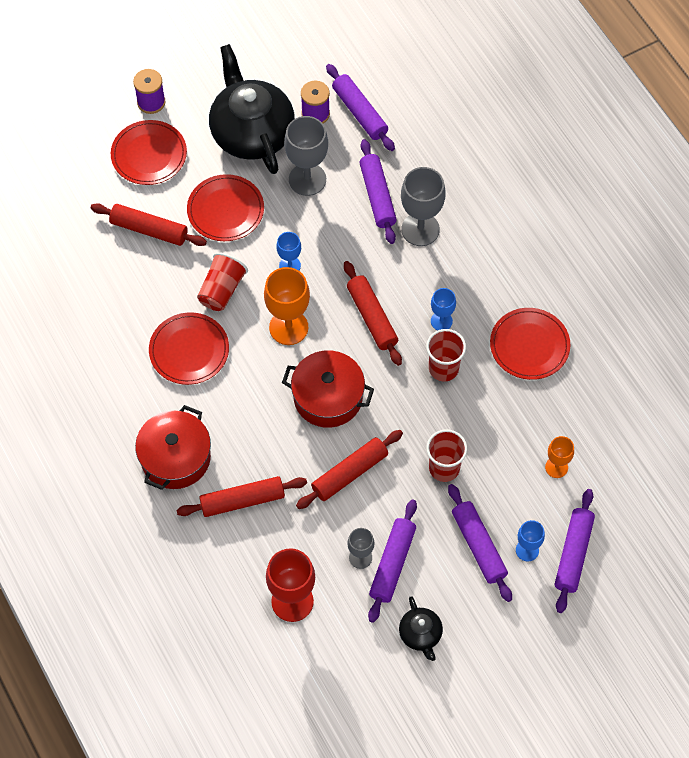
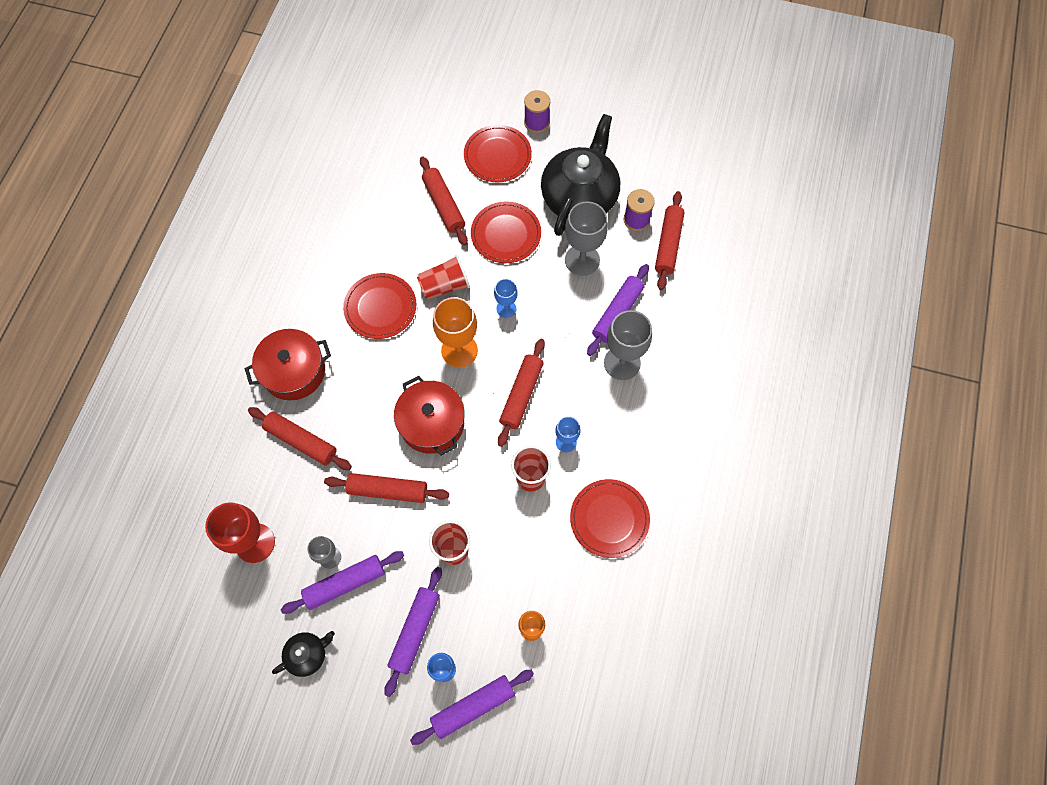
camera: 45 degrees right, 5 degrees up
purple rolling pin [326,64,395,151] -> red rolling pin [655,191,685,290]
black teapot [399,596,443,661] -> black teapot turned 150 degrees counterclockwise [272,631,335,677]

